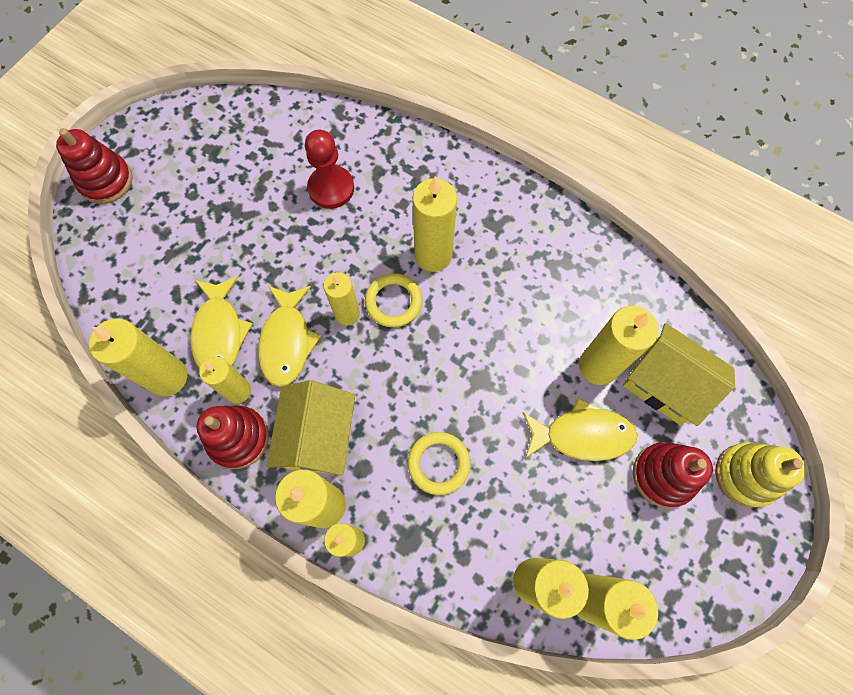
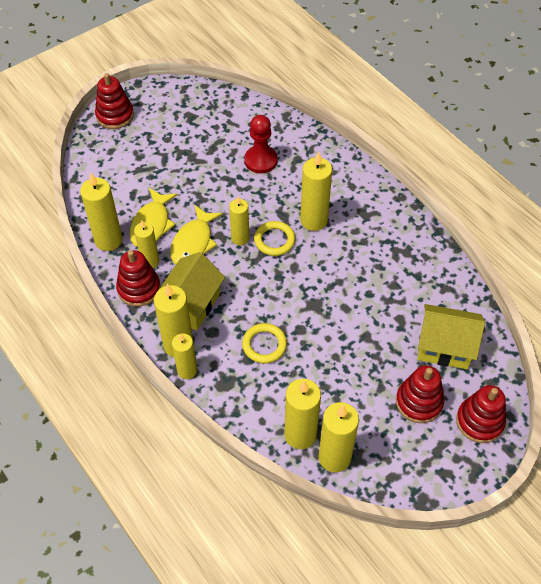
camera: 20 degrees right, 15 degrees down
yellow fish [522,397,637,461] -> none
yellow candle [579,306,659,385] -> none
yellow house [623,323,735,426] -> yellow house turned 45 degrees counterclockwise [418,304,485,369]
yellow stacking toy [715,442,806,508] -> red stacking toy [456,385,506,443]

